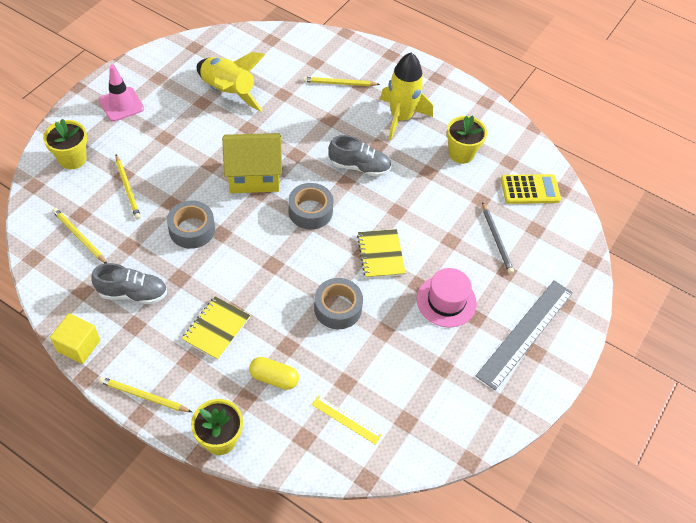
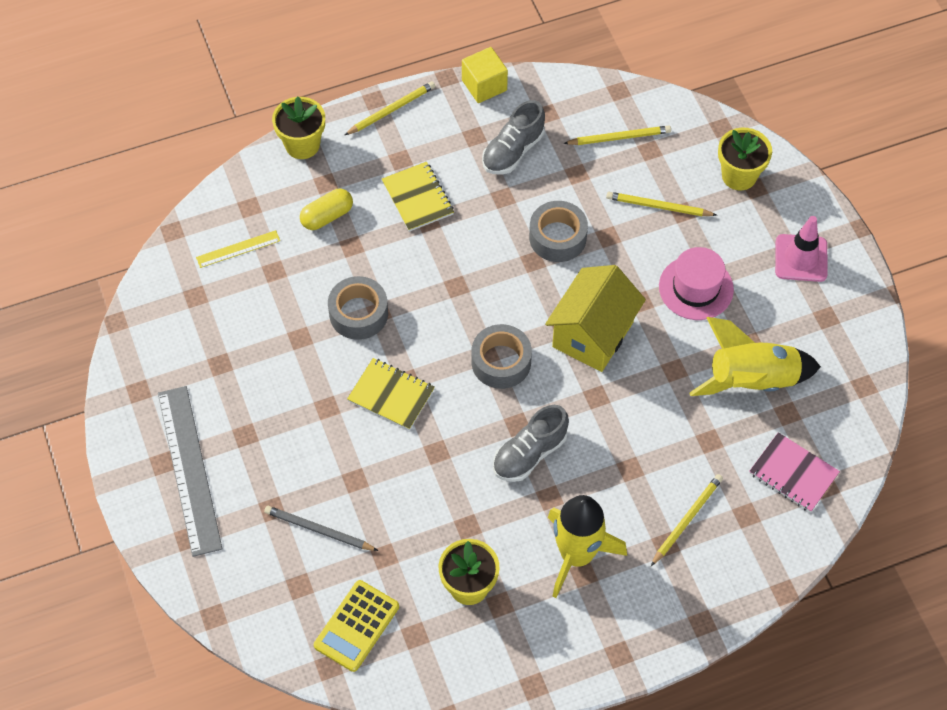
camera: 130 degrees right, 5 degrees up
pink hat [417,268,477,327] -> pink hat moved to [659,247,734,320]
none -> pink notebook [749,432,840,513]

